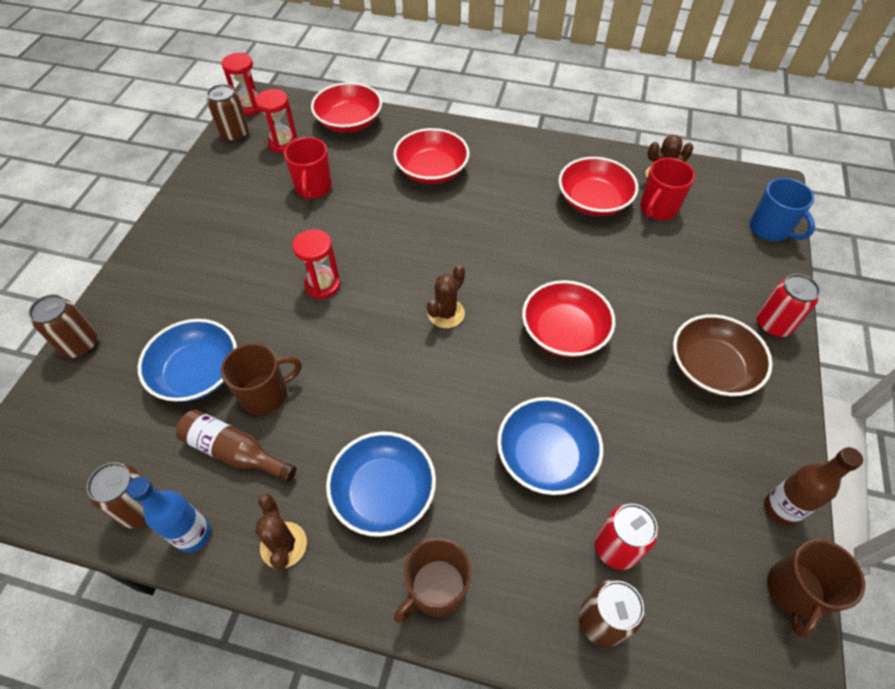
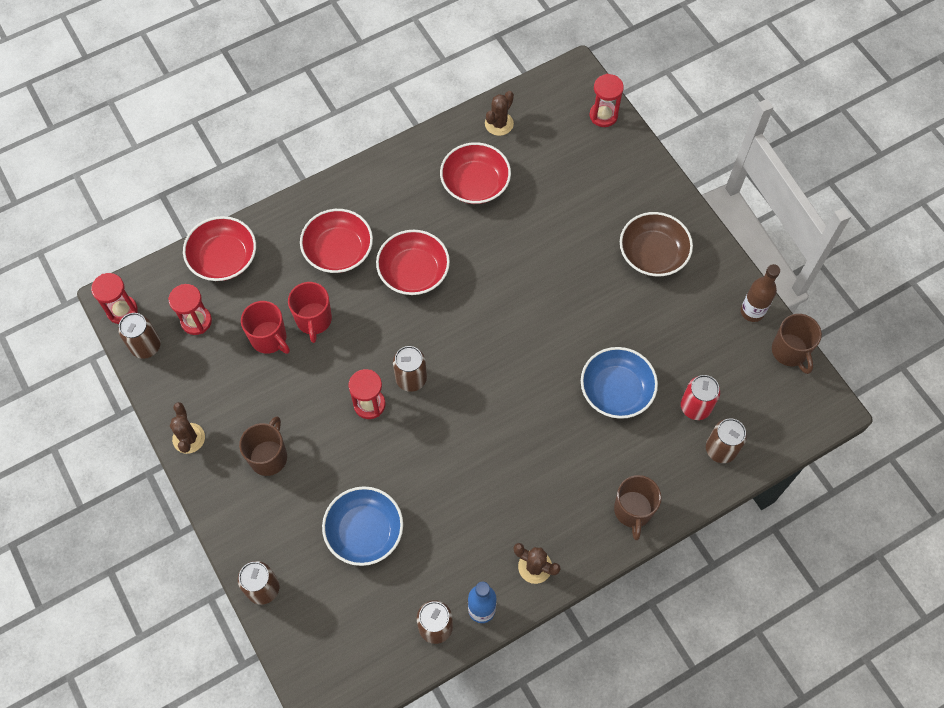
camera: 45 degrees left, 10 degrees up
brown bottle [176,409,296,483] -> none
brown mug [221,343,302,415] -> brown mug moved to [239,416,287,476]
blue bowl [326,431,436,537] -> none
brown cactus [427,265,465,328] -> brown cactus moved to [170,402,205,454]
red bowl [522,280,615,357] -> red bowl moved to [376,230,450,295]
red mug [640,158,695,220] -> red mug moved to [288,282,332,343]
blue mug [750,178,815,241] -> red hourglass [590,74,624,127]
red can [757,274,820,337] -> none
none -> brown can [393,346,427,392]

